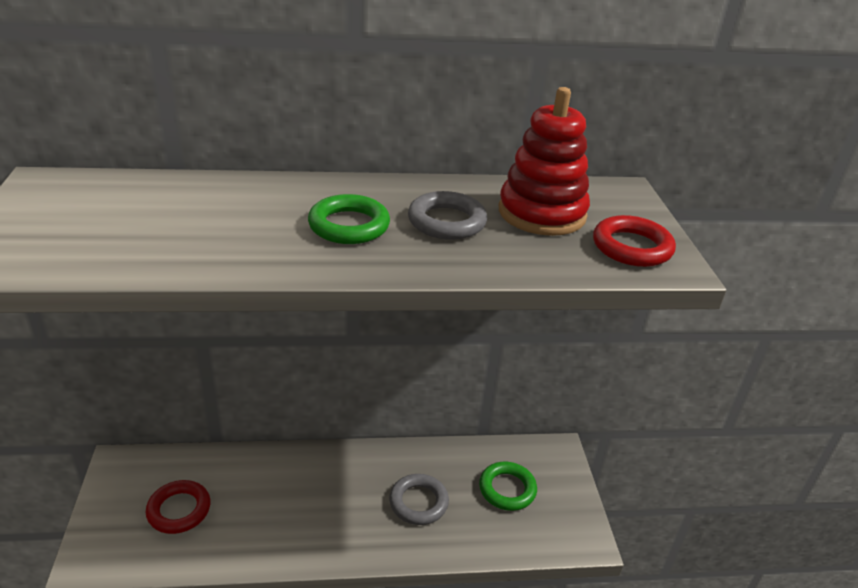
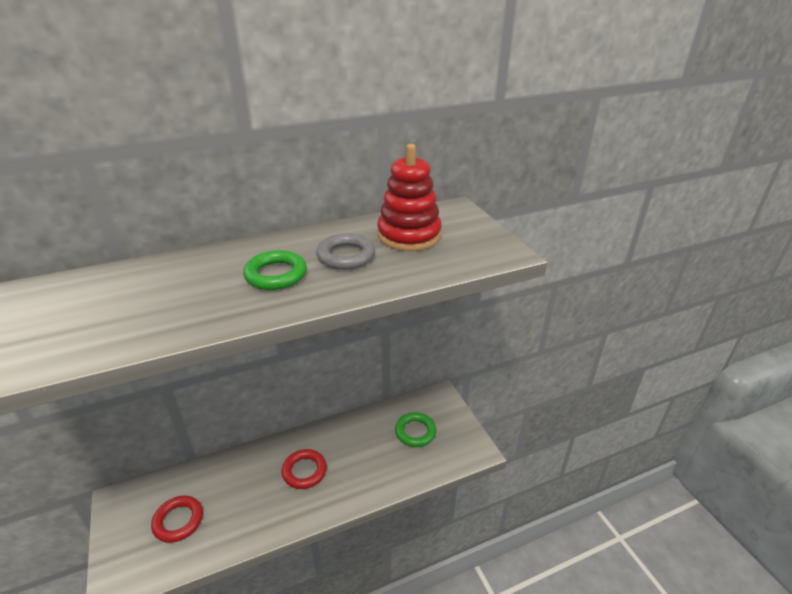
camera: 15 degrees left, 0 degrees up
grey ring [389,474,449,525] -> none
red ring [593,215,676,267] -> red ring moved to [282,449,327,489]

